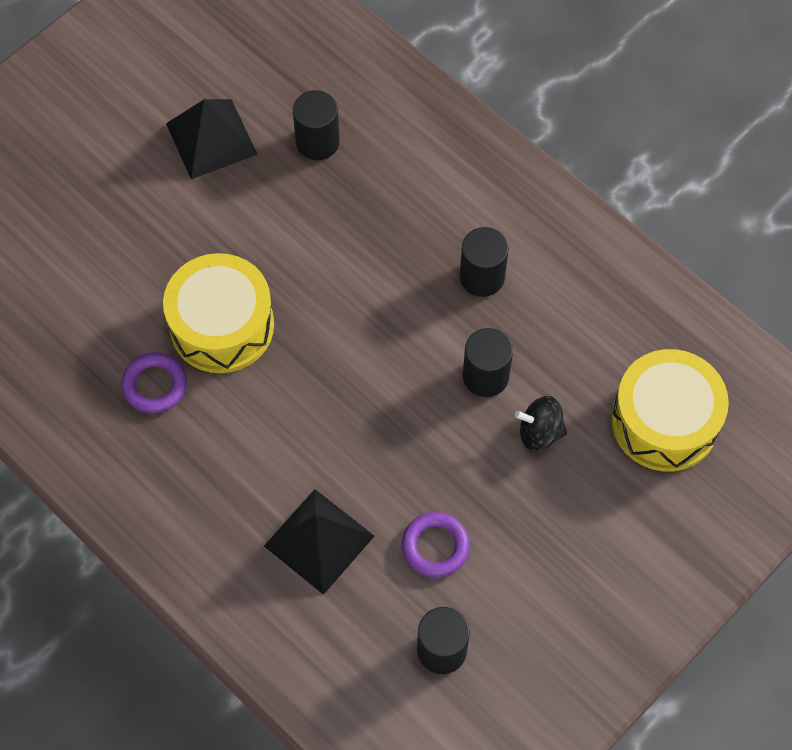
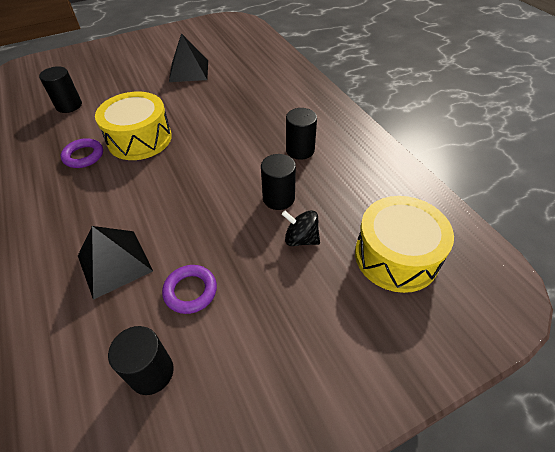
camera: 20 degrees right, 15 degrees down
black cylinder [293,90,340,160] -> black cylinder moved to [39,66,82,113]

